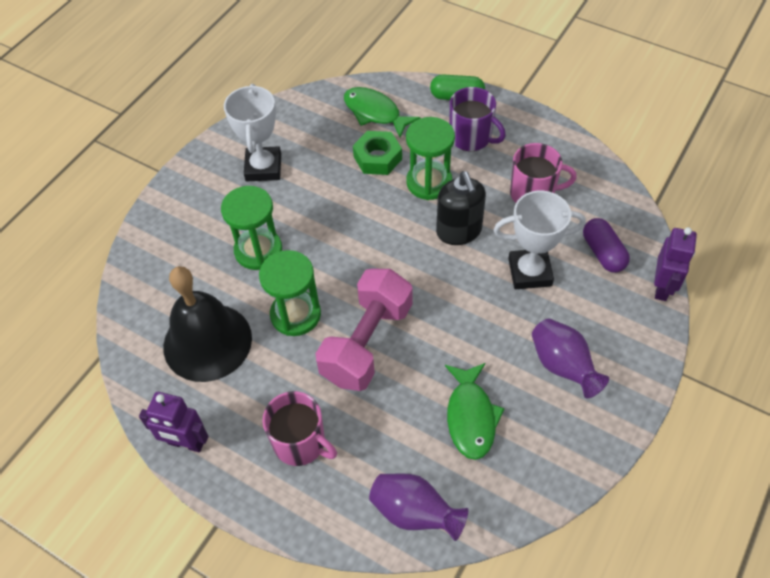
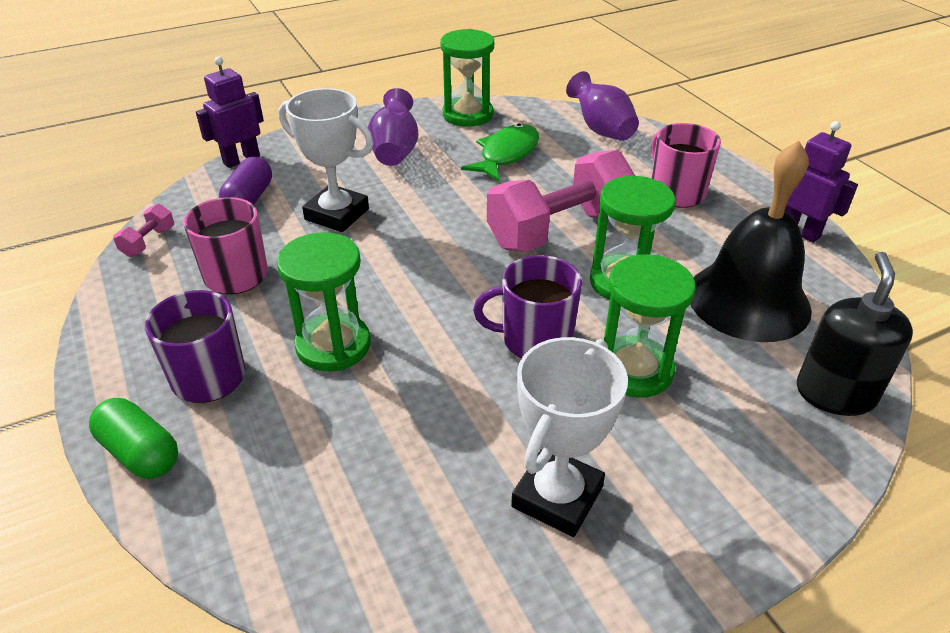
camera: 150 degrees left, 15 degrees down
green fish [344,87,421,138] -> none
green nut [353,131,402,175] -> none
black soap dispenser [436,171,486,245] -> black soap dispenser moved to [797,252,913,416]
none -> pink dumbbell [113,204,174,257]
none -> green hourglass [441,29,494,127]
none -> purple mug [473,255,582,358]

